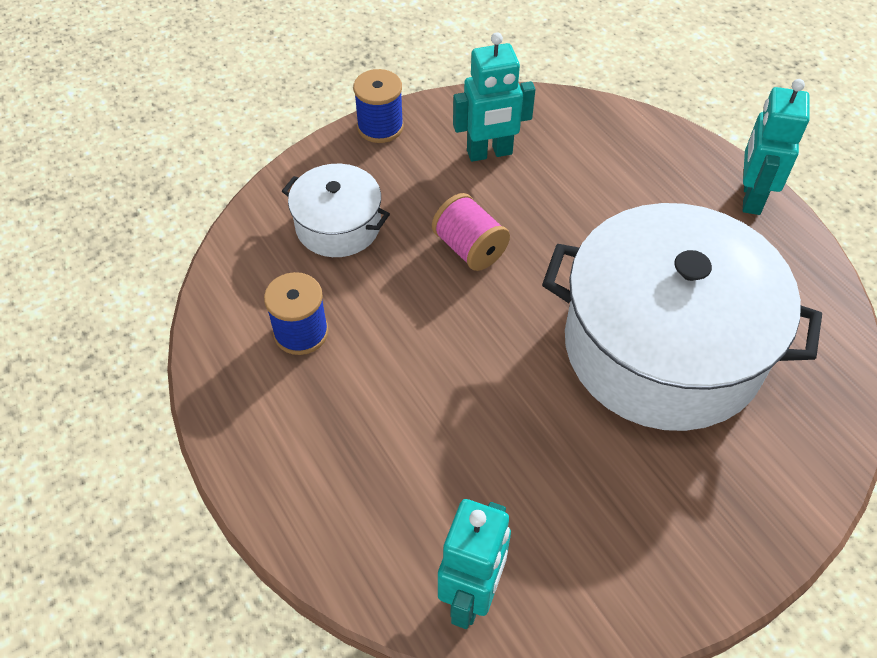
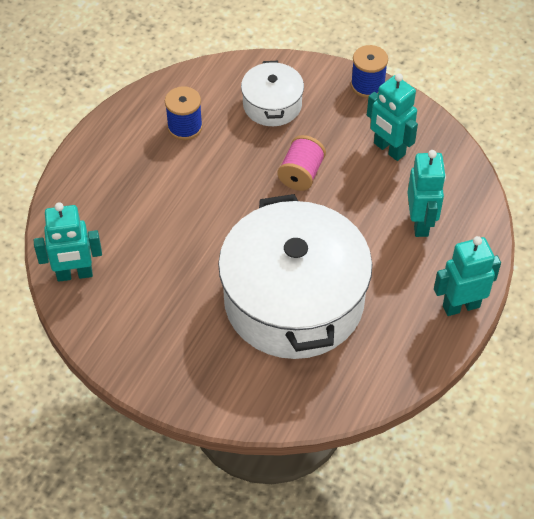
camera: 60 degrees right, 0 degrees up
none -> turquoise robot [407,150,446,237]

